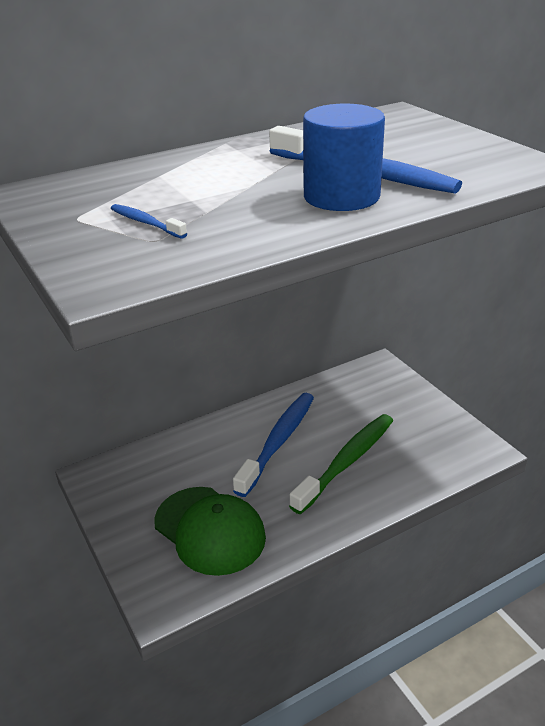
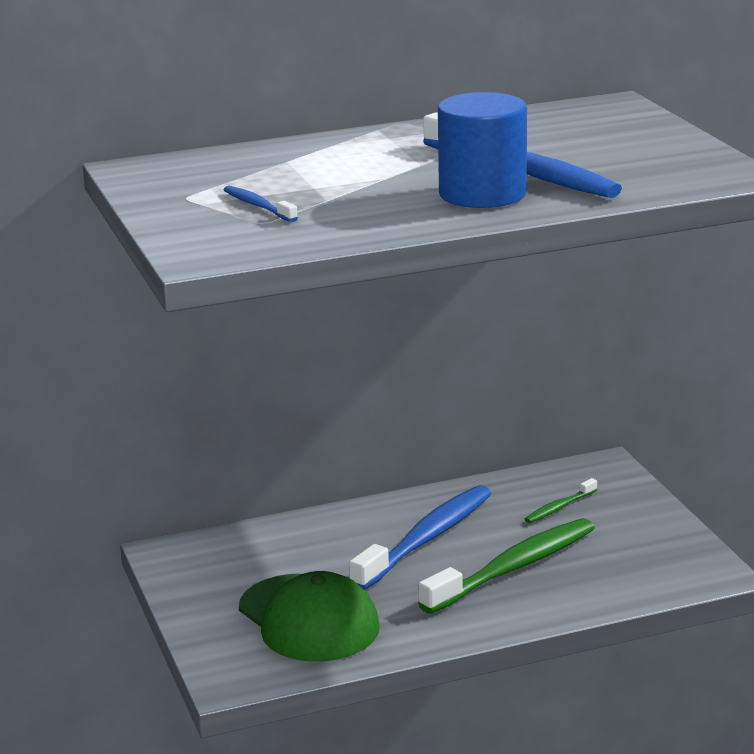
camera: 10 degrees right, 10 degrees down
none -> green toothbrush [525,478,597,523]

